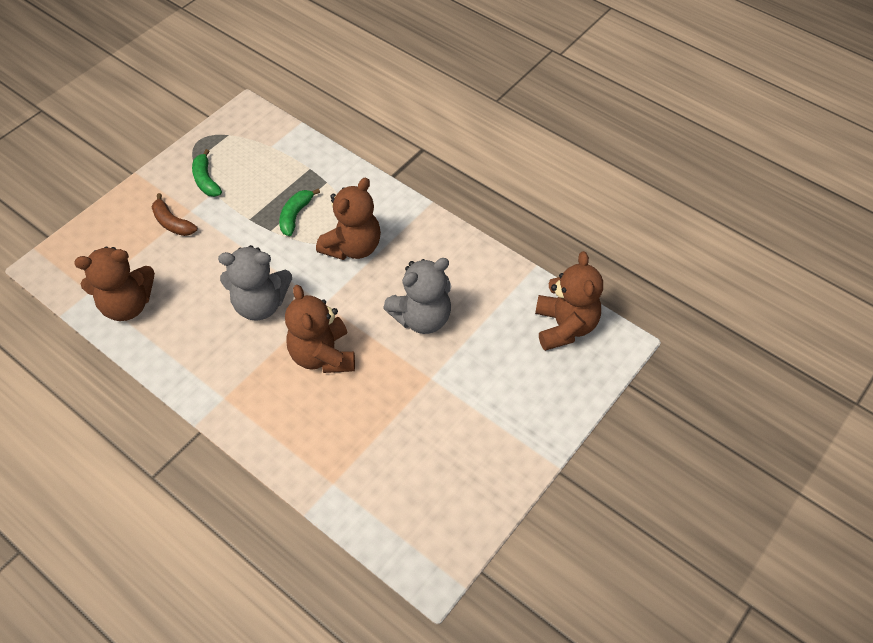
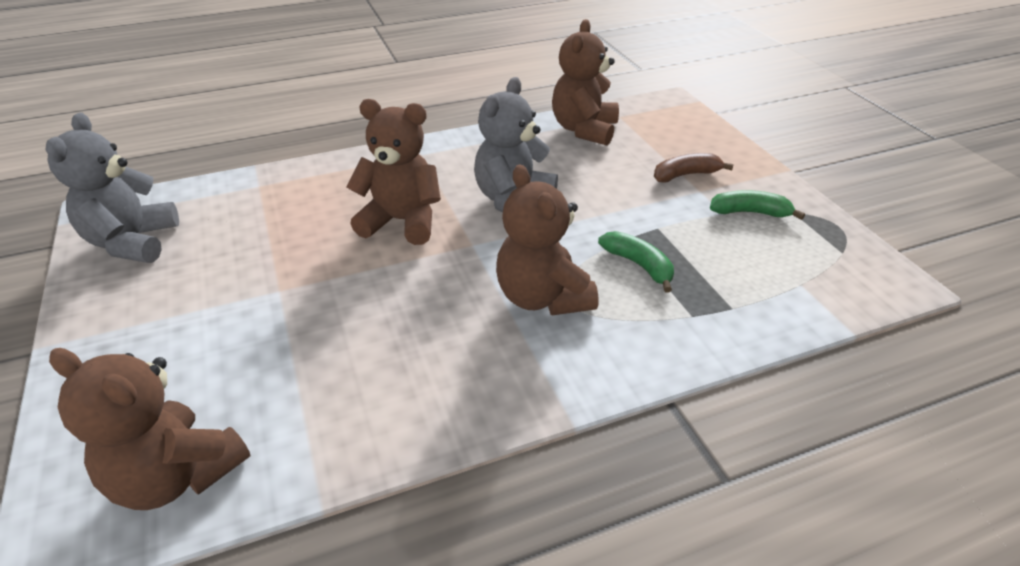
camera: 120 degrees right, 15 degrees down
grey teddy bear [383,258,452,334] -> grey teddy bear moved to [46,113,179,263]

